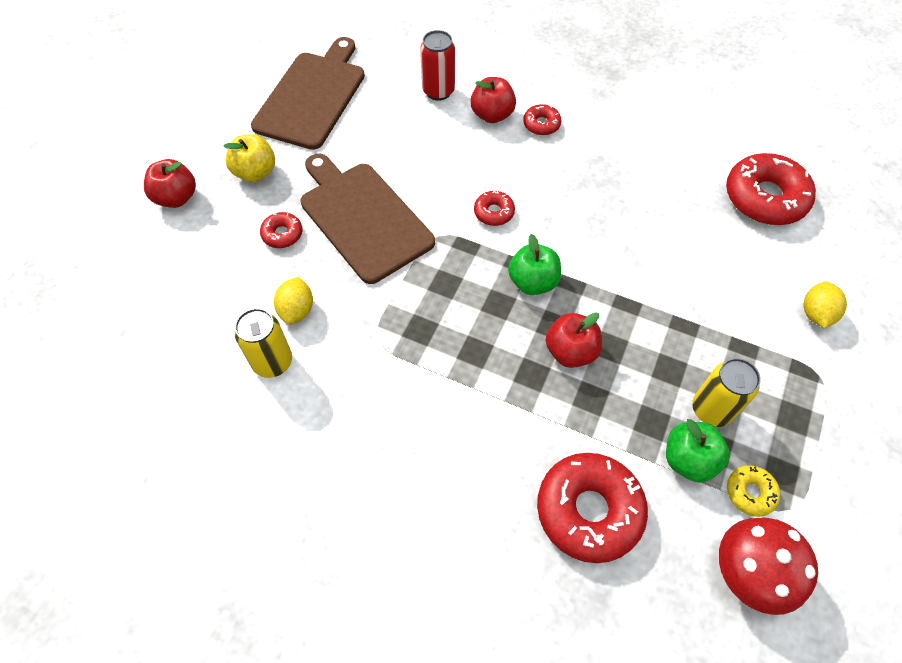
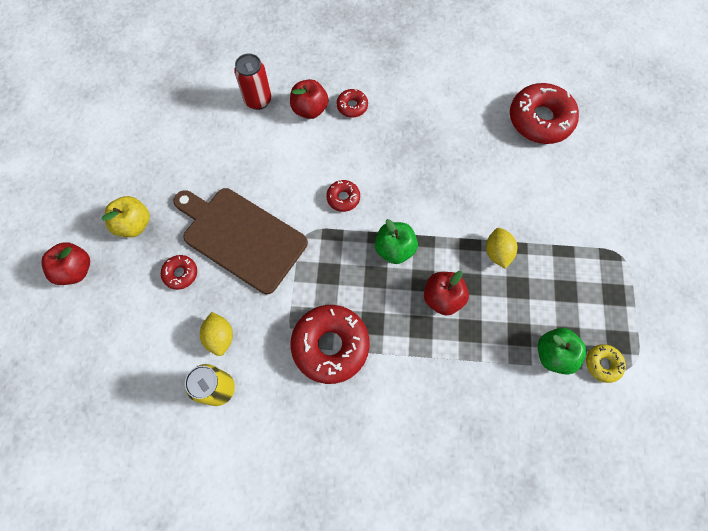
camera: 20 degrees left, 10 degrees up
brown cutting board [251,37,365,150] -> none
red donut [537,453,648,563] -> red donut moved to [290,305,370,384]
yellow can [692,358,761,427] -> none
red mushroom [719,518,818,615] -> none
yellow lemon [803,282,847,328] -> yellow lemon moved to [486,228,517,269]

